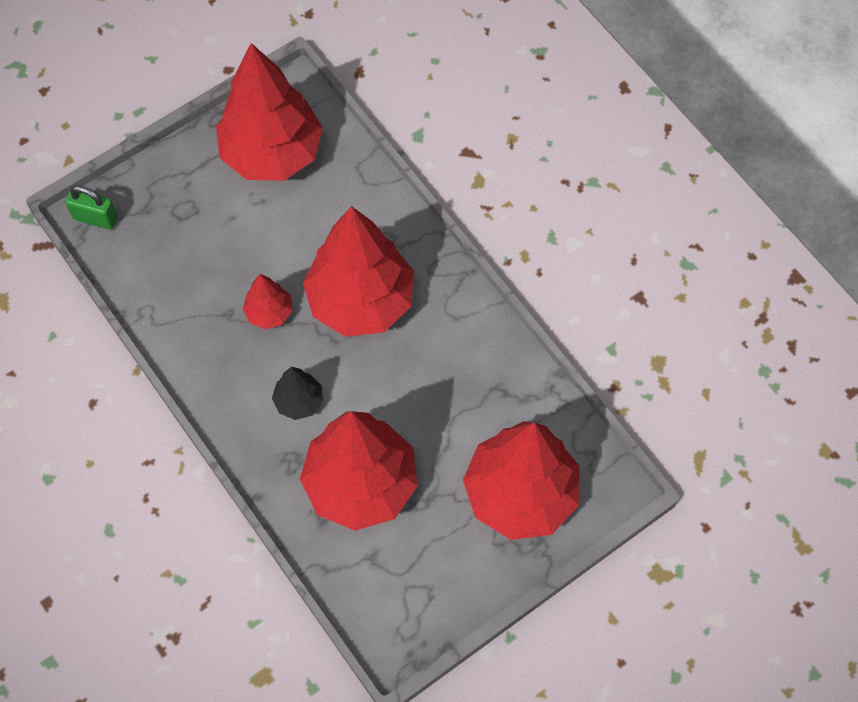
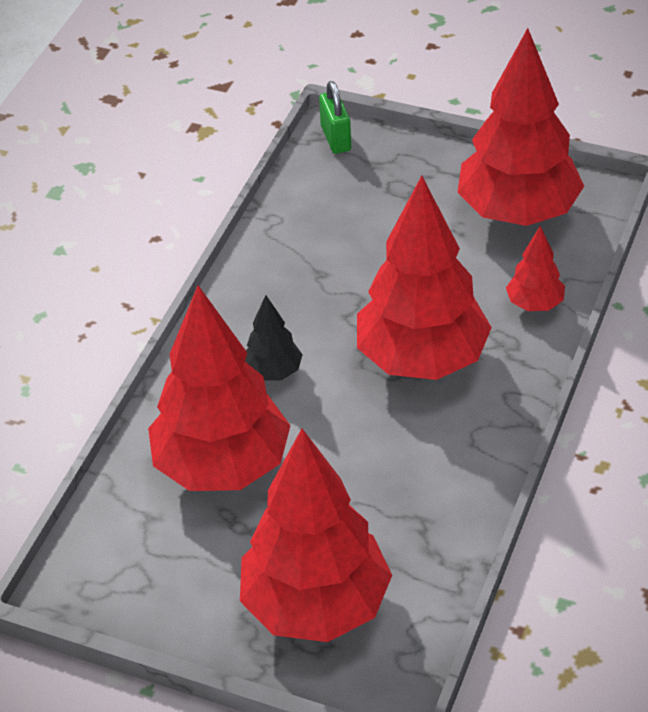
camera: 60 degrees right, 20 degrees down
red tree [243,274,292,329] -> red tree moved to [506,226,565,311]

